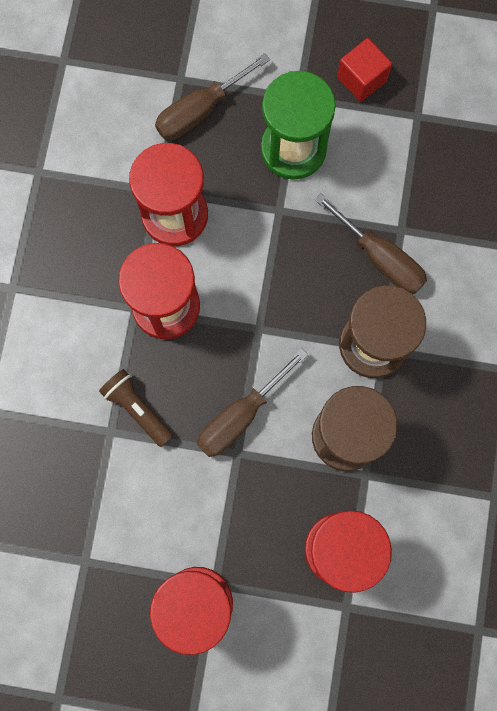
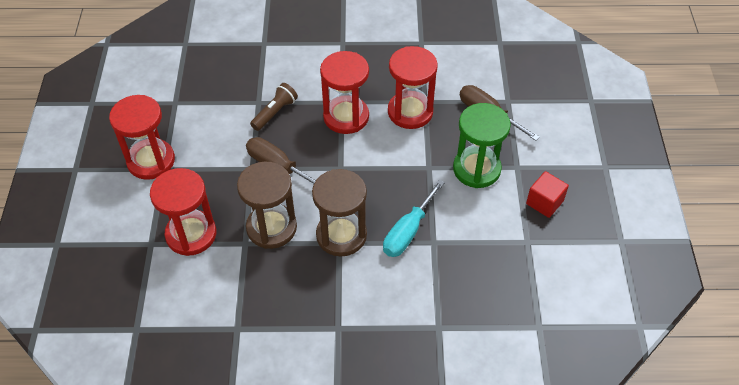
camera: 80 degrees right, 25 degrees down
brown screwdriver [314,193,427,294] -> turquoise screwdriver [383,180,445,257]

